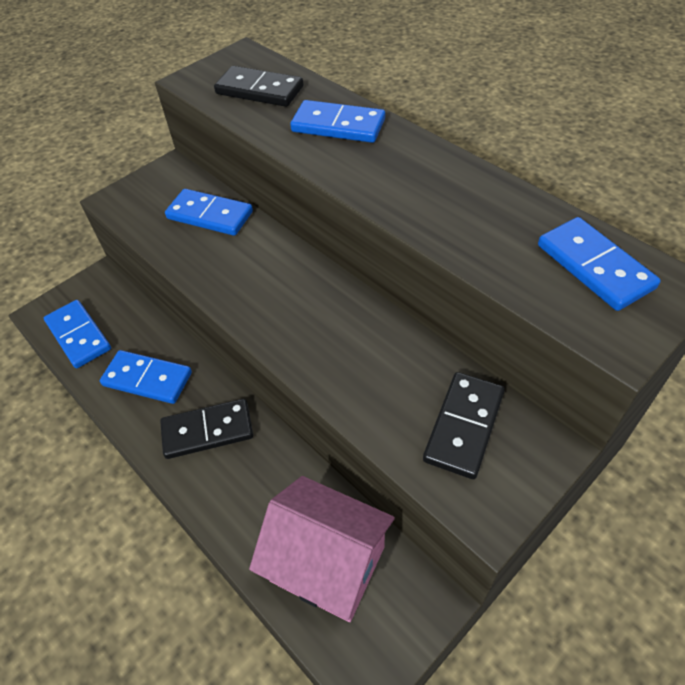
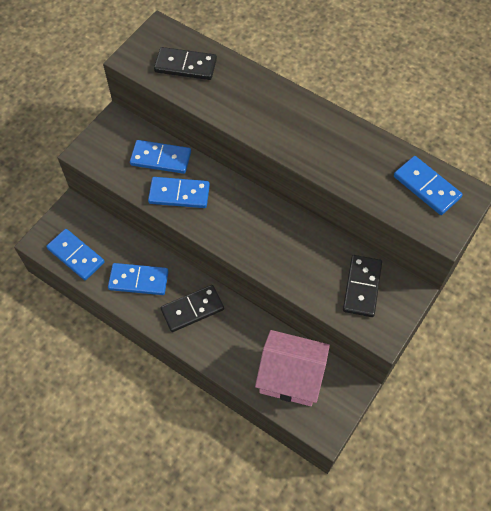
camera: 15 degrees left, 10 degrees up
blue domino [290,100,385,143] -> blue domino moved to [148,177,210,208]

